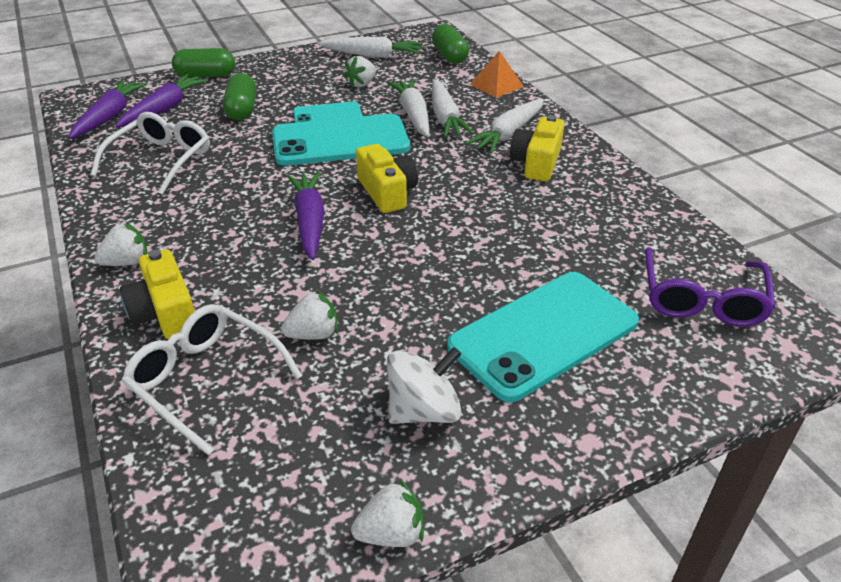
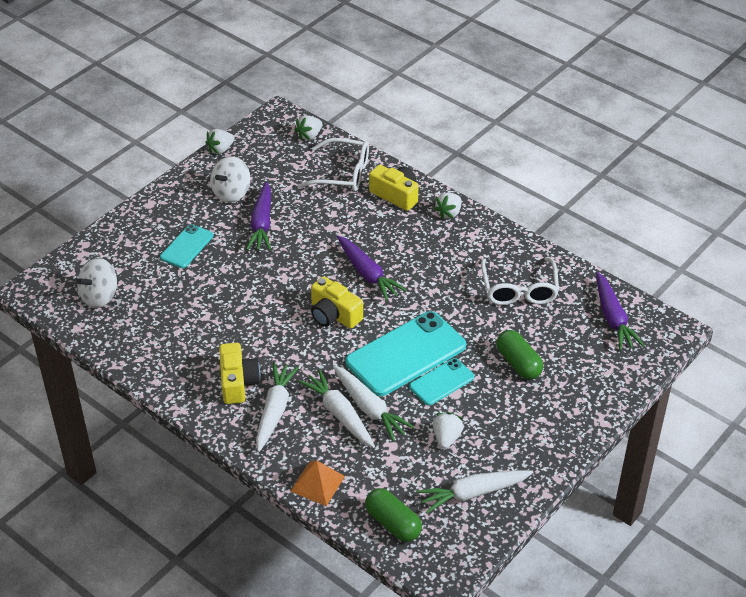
camera: 155 degrees right, 5 degrees up
purple carrot [115,74,208,128] -> purple carrot moved to [246,182,271,250]
green capsule [172,48,235,78] -> none
white strawberry [281,291,338,340] -> white strawberry moved to [294,115,322,140]
turquoise phone [447,272,639,402] -> turquoise phone [160,224,213,268], size x0.53
purple glasses [645,247,775,327] -> white spinning top [77,258,117,308]

